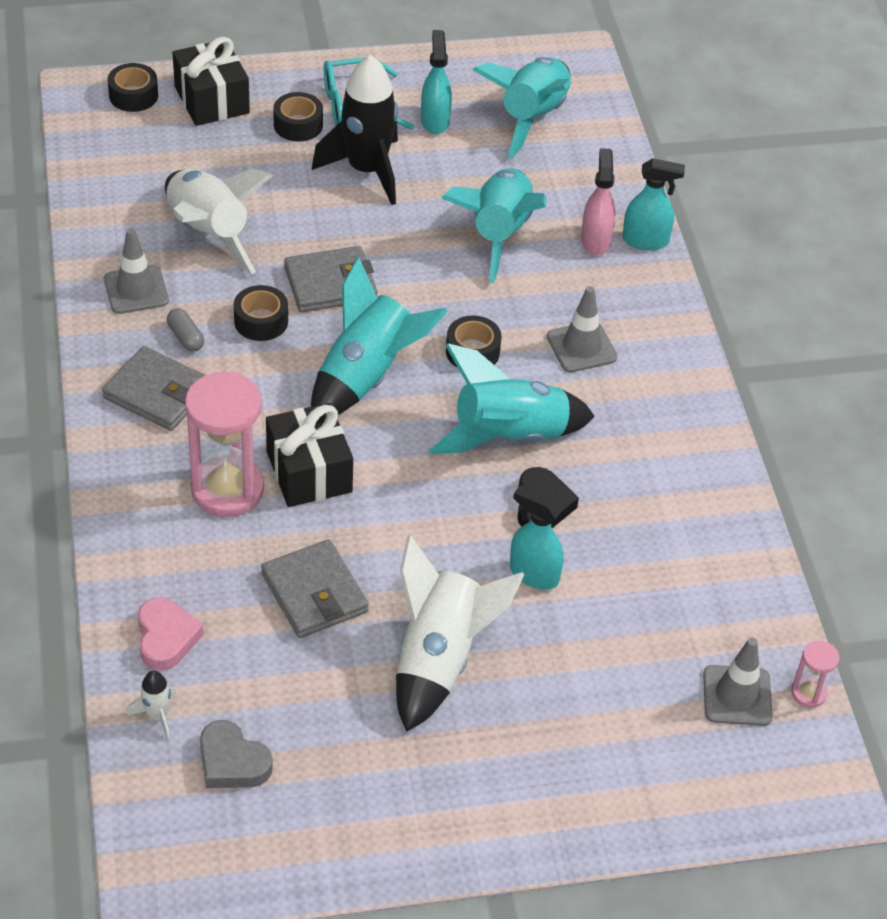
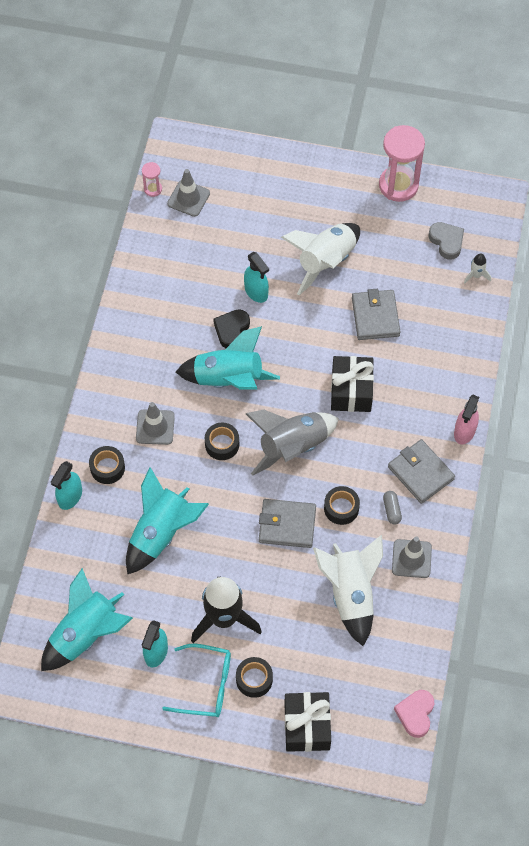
camera: 155 degrees left, 15 degrees up
black tape [108,63,158,112] -> black tape moved to [89,446,125,484]
pink heart [138,597,204,671] -> pink heart moved to [394,690,434,738]
pink hourglass [185,372,264,517] -> pink hourglass moved to [379,125,425,202]
turquoise rocket [311,257,448,415] -> grey rocket [246,409,339,476]
pink spray bottle [581,148,616,256] -> pink spray bottle moved to [454,395,479,444]
turquoise spray bottle [623,158,685,250] -> turquoise spray bottle turned 90 degrees counterclockwise [51,461,82,510]

